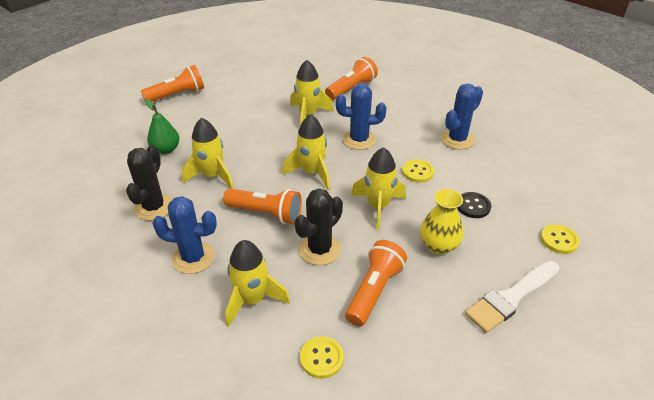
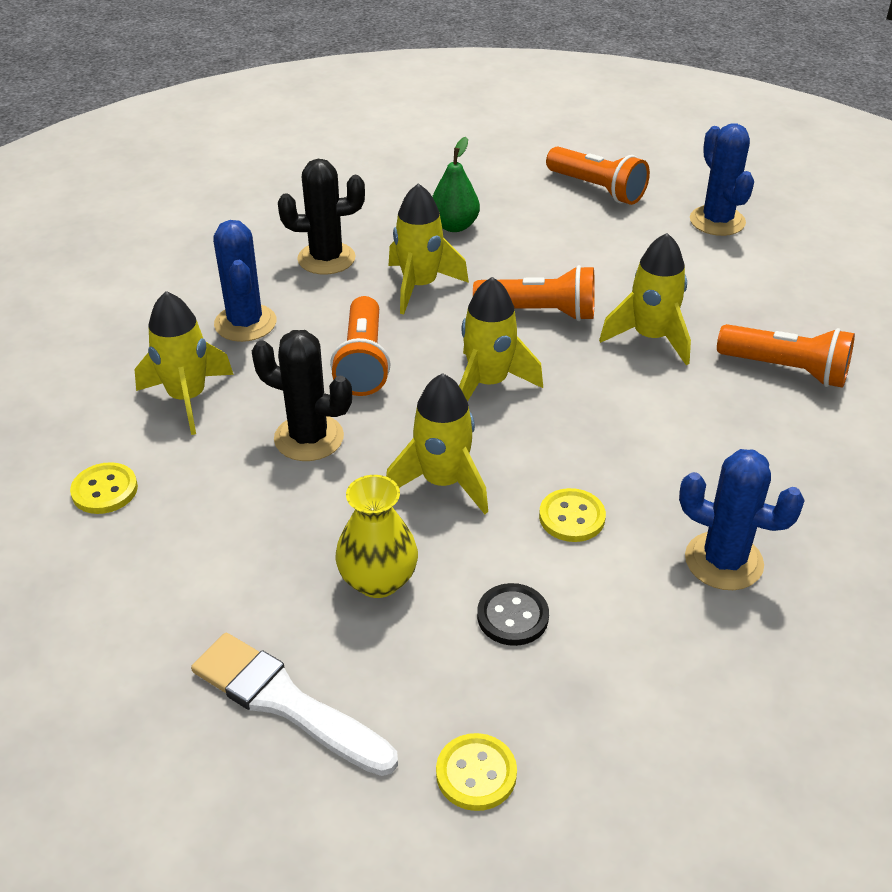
camera: 70 degrees right, 0 degrees up
blue cactus [336,84,386,150] -> blue cactus moved to [690,123,754,236]
orange flashlight [345,240,407,326] -> orange flashlight moved to [473,265,595,321]

